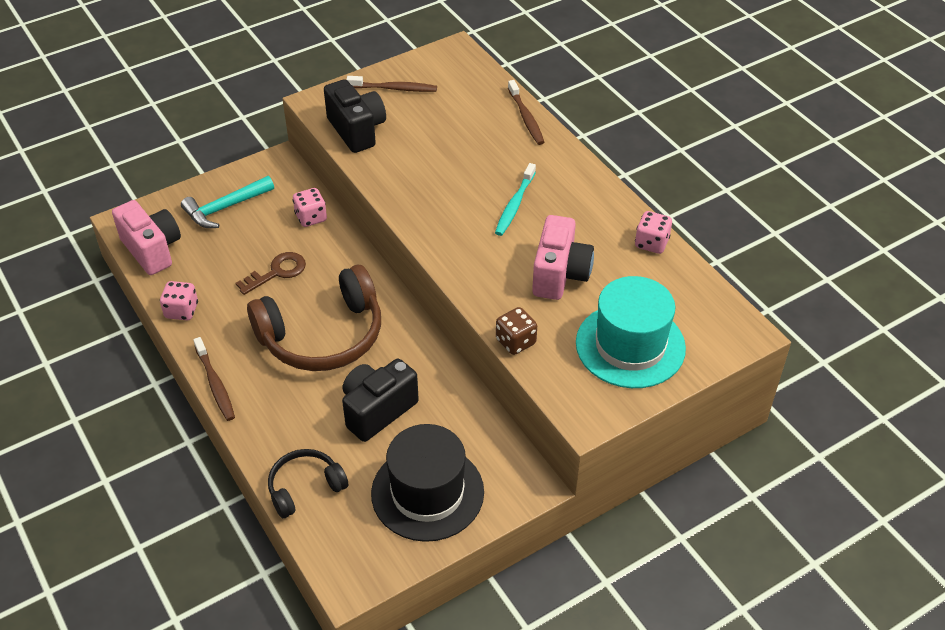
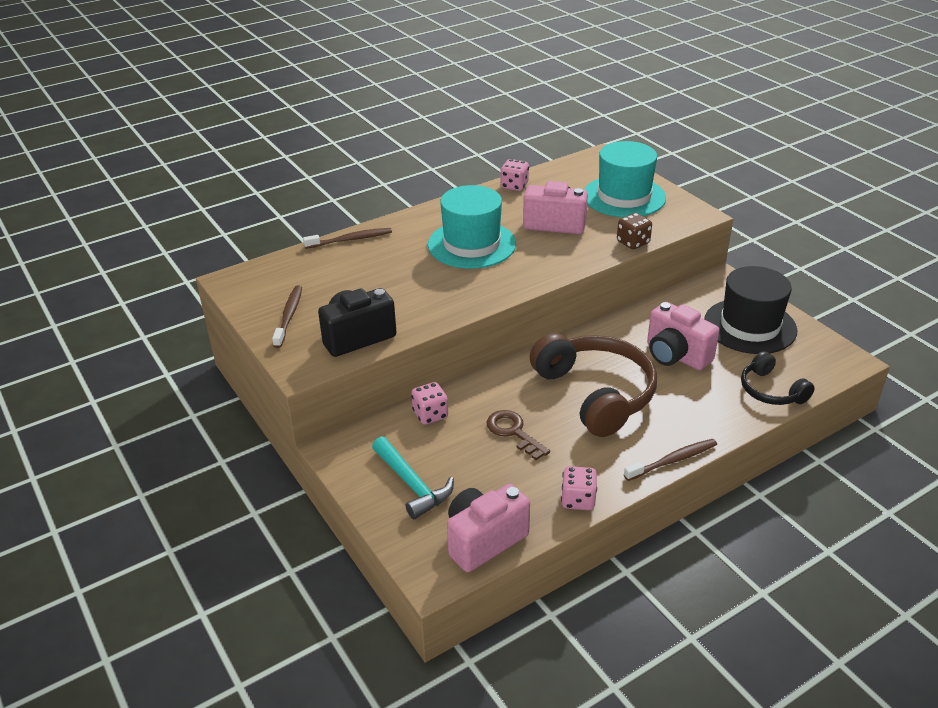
camera: 90 degrees left, 10 degrees down
black camera [342,358,419,442] -> pink camera [647,302,720,371]
turquoise toothbrush [495,163,536,236] -> turquoise hat [428,185,516,269]

